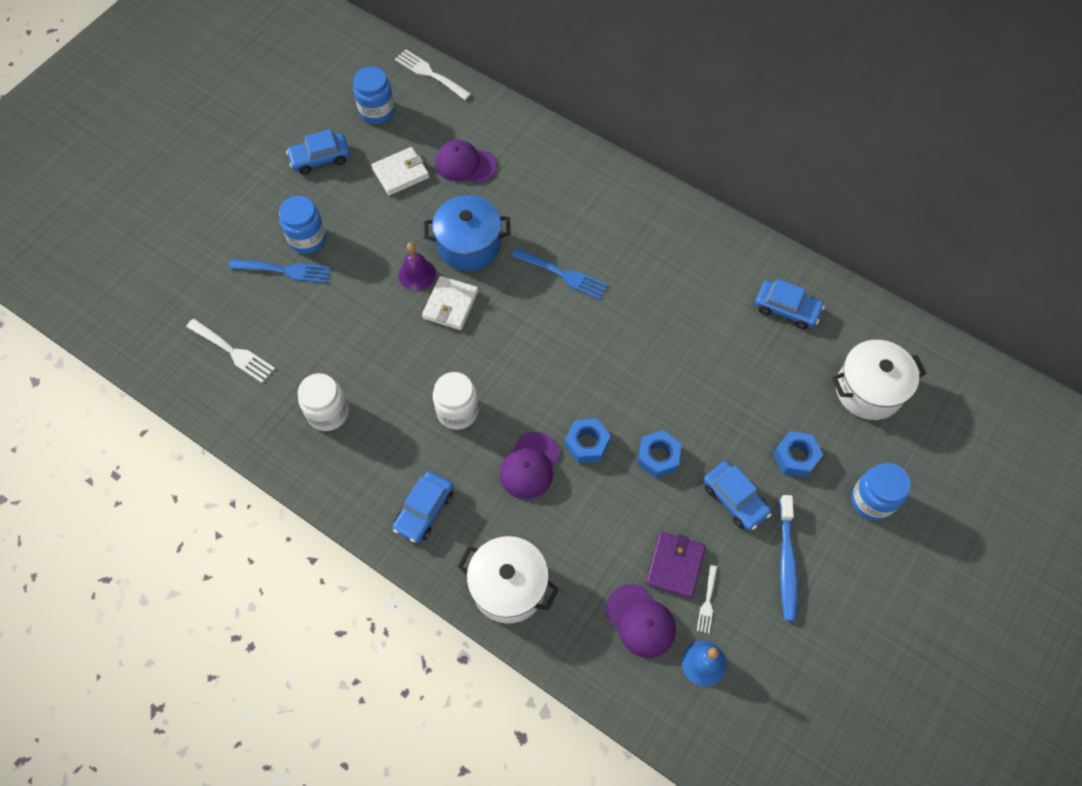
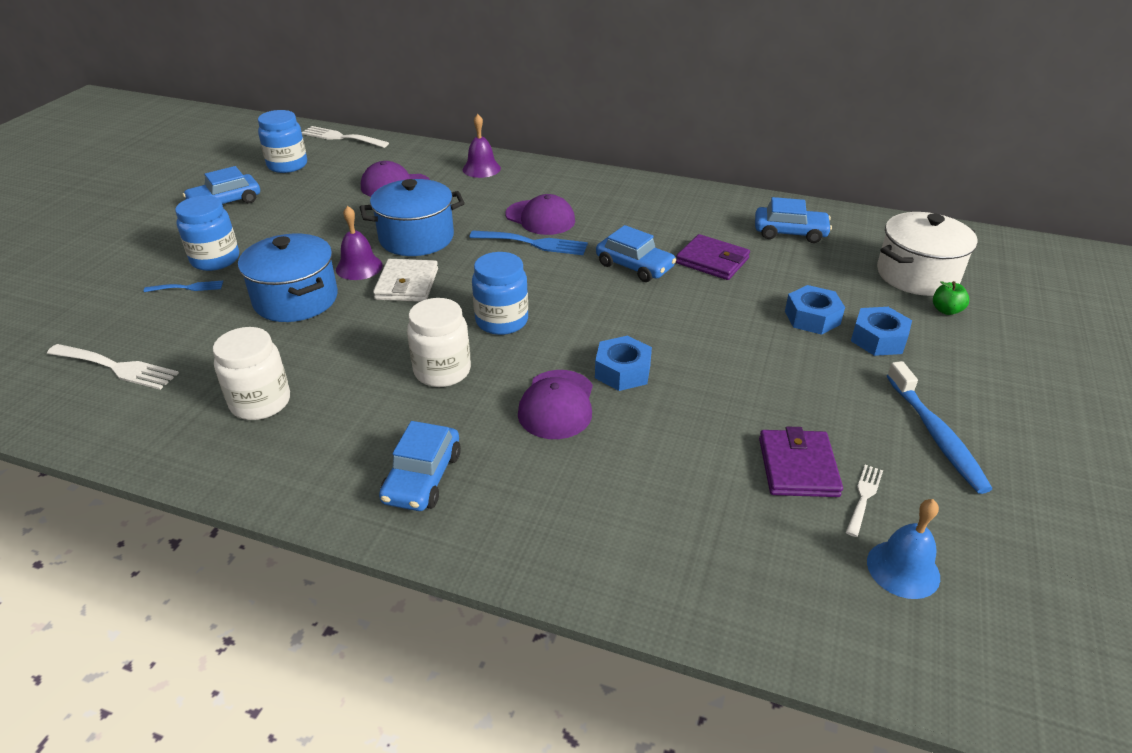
camera: 15 degrees left, 25 degrees down
blue fork [229,259,331,283] -> blue fork [144,281,223,292], size x0.58
white wallet [372,147,429,196] -> none
white pot [457,536,559,623] -> none
purple cap [605,584,676,658] -> purple cap moved to [505,194,575,235]
blue nut [637,430,681,478] -> blue nut moved to [785,285,845,335]
white fork [697,565,717,634] -> white fork turned 150 degrees counterclockwise [846,465,883,537]
blue car [704,461,771,530] -> blue car moved to [596,225,676,282]
blue jar [851,463,911,520] -> blue jar moved to [472,252,528,335]
none -> blue pot [238,234,338,322]
none -> purple bell [463,114,501,178]
none -> purple wallet [676,234,750,280]
none -> green apple [933,281,969,315]

